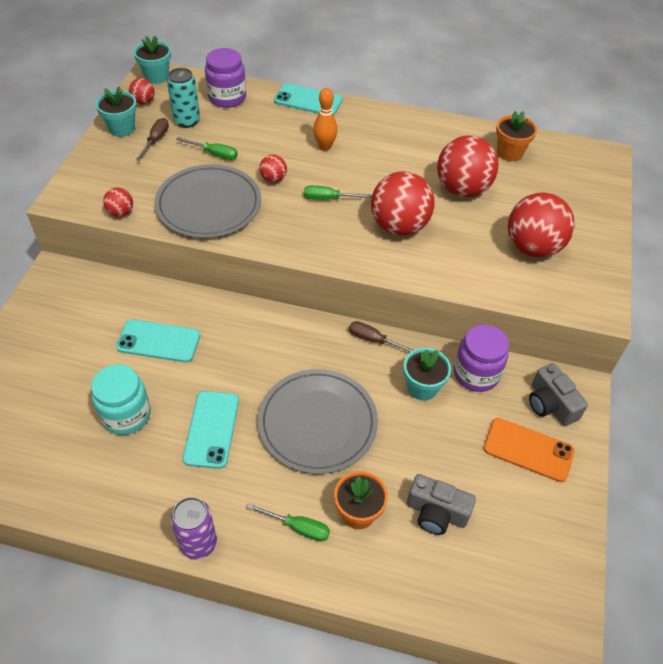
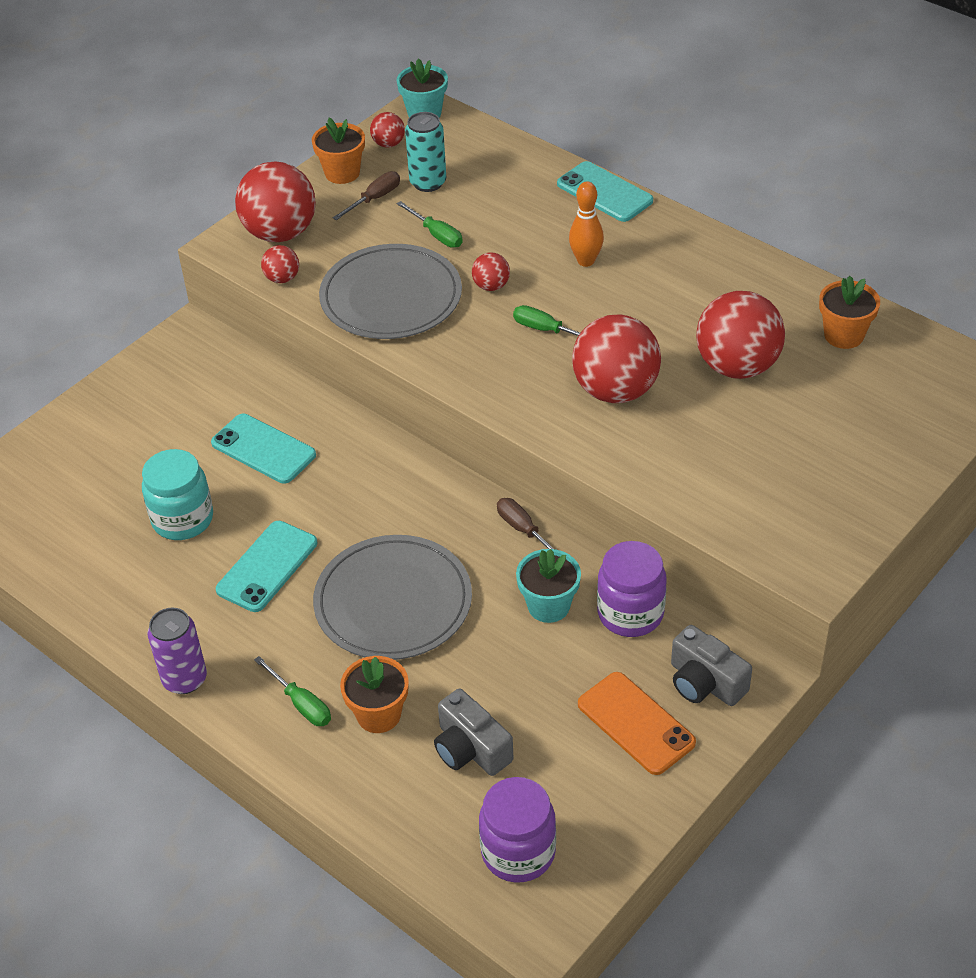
camera: 30 degrees right, 5 degrees down
turquoise flower pot [96,87,137,137] -> orange flower pot [312,118,365,184]
purple jar [205,48,246,108] -> purple jar moved to [479,777,556,883]
red ball [508,192,575,258] -> red ball moved to [235,162,316,242]
grey camera [529,363,588,426] -> grey camera turned 45 degrees counterclockwise [671,625,752,706]

